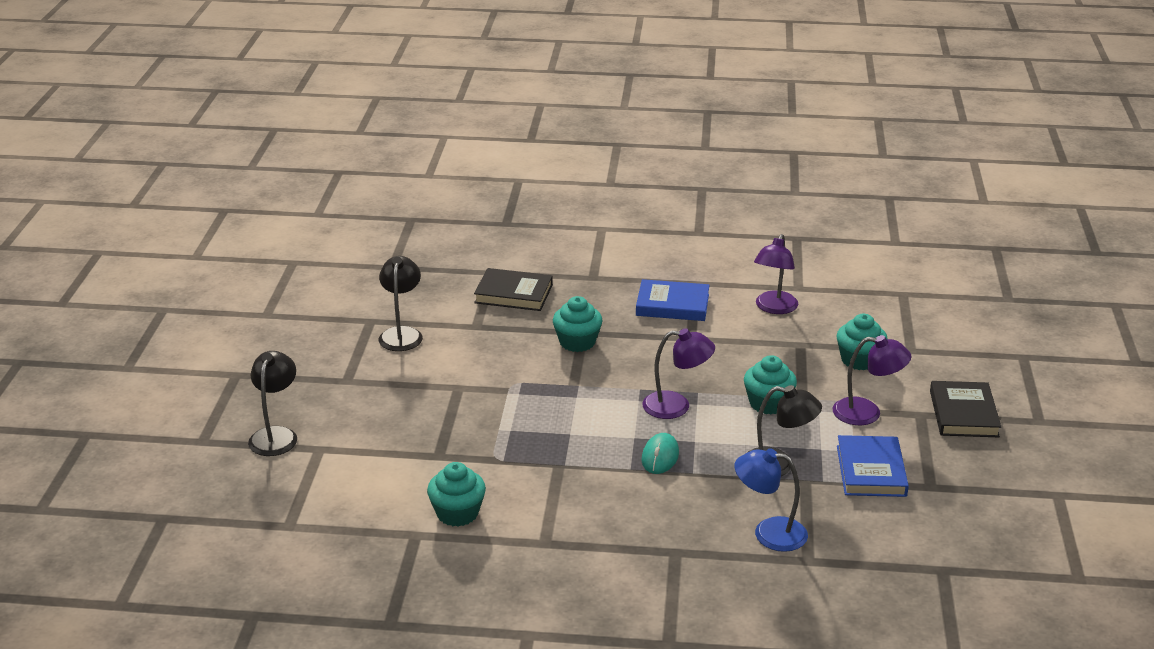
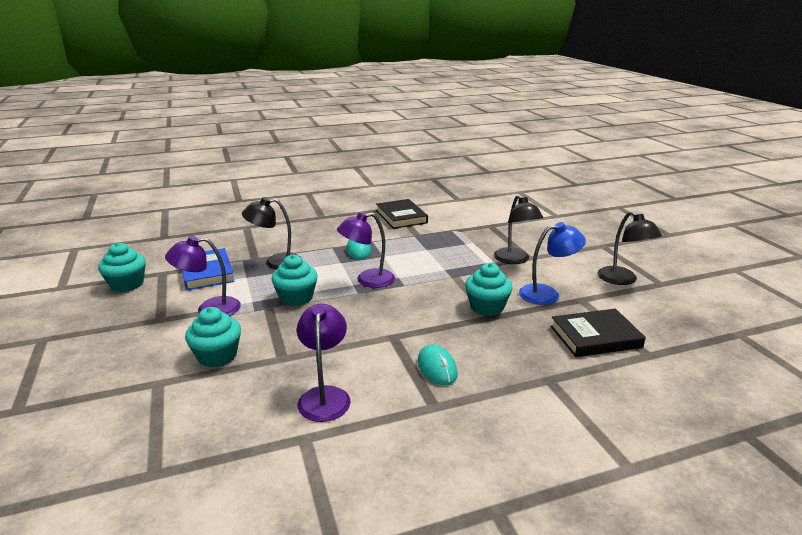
camera: 155 degrees right, 5 degrees down
black lamp [248,351,297,456] -> black lamp moved to [494,195,543,264]
turquoise cupcake [427,462,486,526] -> turquoise cupcake moved to [98,242,146,292]
blue book [636,279,709,321] -> turquoise mouse [418,344,457,385]
blue lamp [734,448,808,552] -> blue lamp moved to [519,222,586,305]
black book [930,381,1001,437] -> black book moved to [376,199,428,229]

